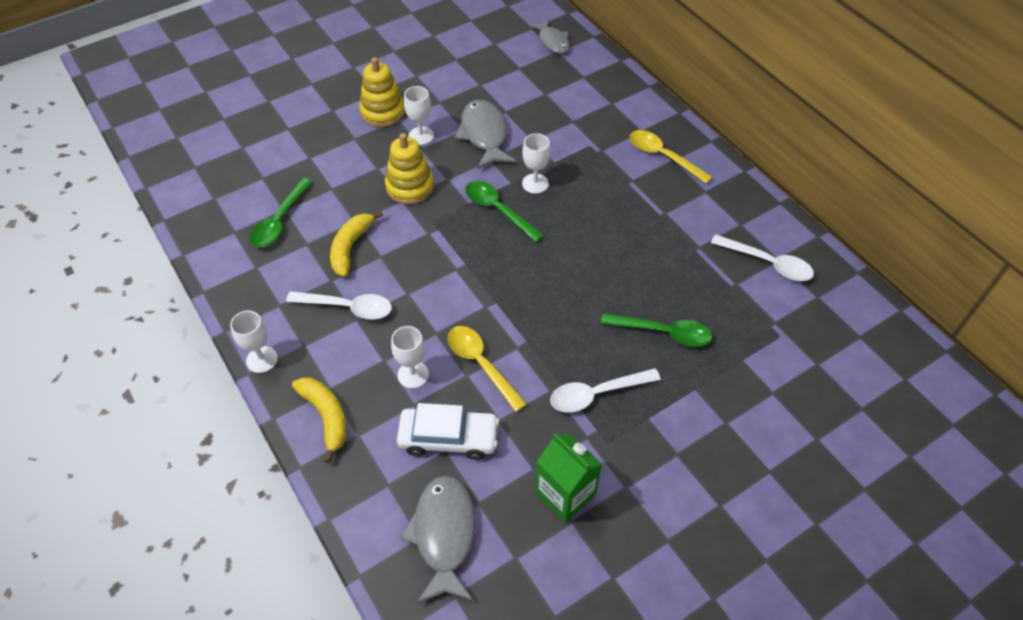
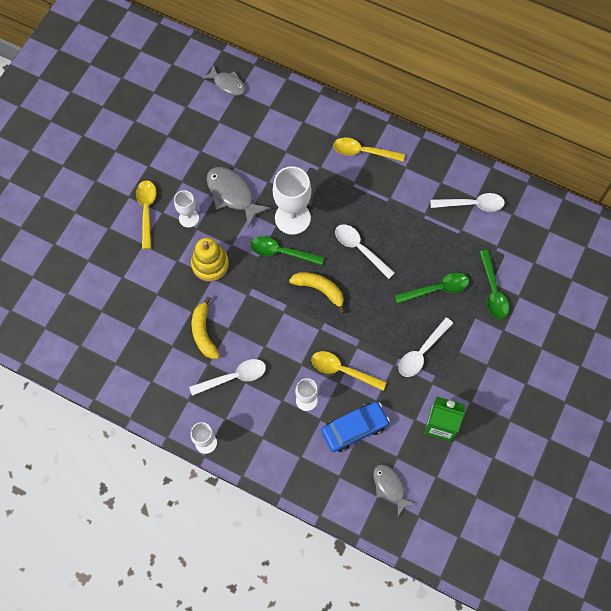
camera: 30 degrees left, 15 degrees up
green spoon [250,178,313,247] -> green spoon moved to [480,250,509,319]
yellow banana [292,377,347,463] -> yellow banana moved to [289,272,345,314]
yellow stacking toy [359,57,405,127] -> yellow spoon [136,180,157,249]
white car [397,403,499,460] -> blue car [321,402,390,452]
grey fish [401,475,475,604] -> grey fish [373,464,416,516], size x0.65
white goblet [522,133,551,194] -> white goblet [273,166,312,235], size x1.78
none -> white spoon [335,224,395,279]

